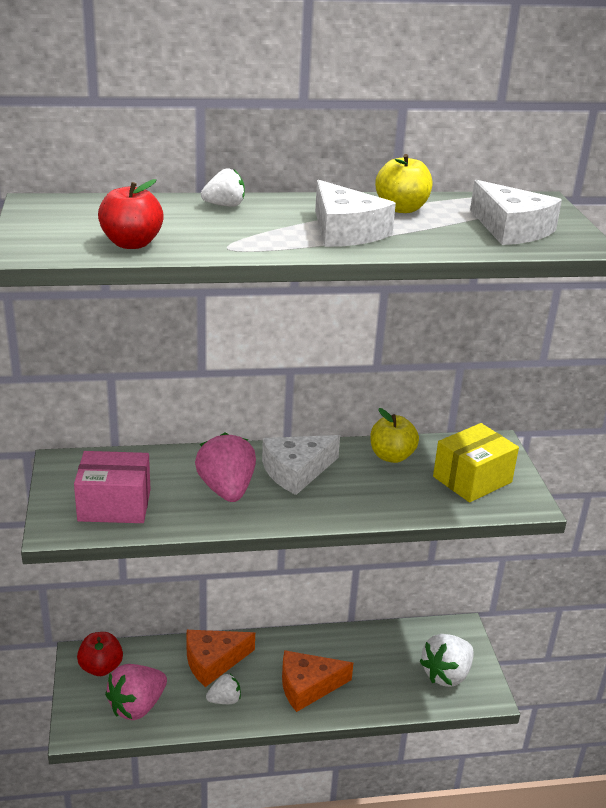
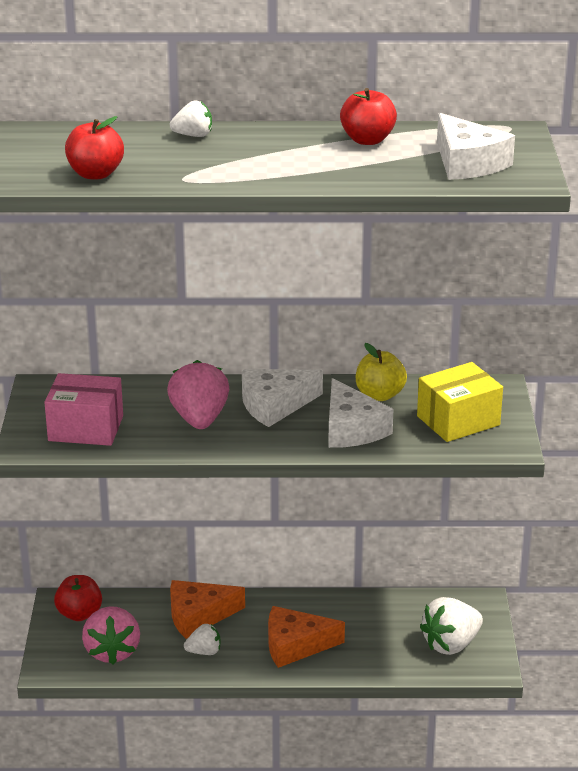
camera: 10 degrees right, 0 degrees up
pink strawberry [105,664,167,720] -> pink strawberry turned 60 degrees counterclockwise [82,606,140,664]
white cheese [315,180,396,247] -> white cheese moved to [328,378,394,448]
yellow apple [375,154,433,213] -> red apple [340,88,397,145]

